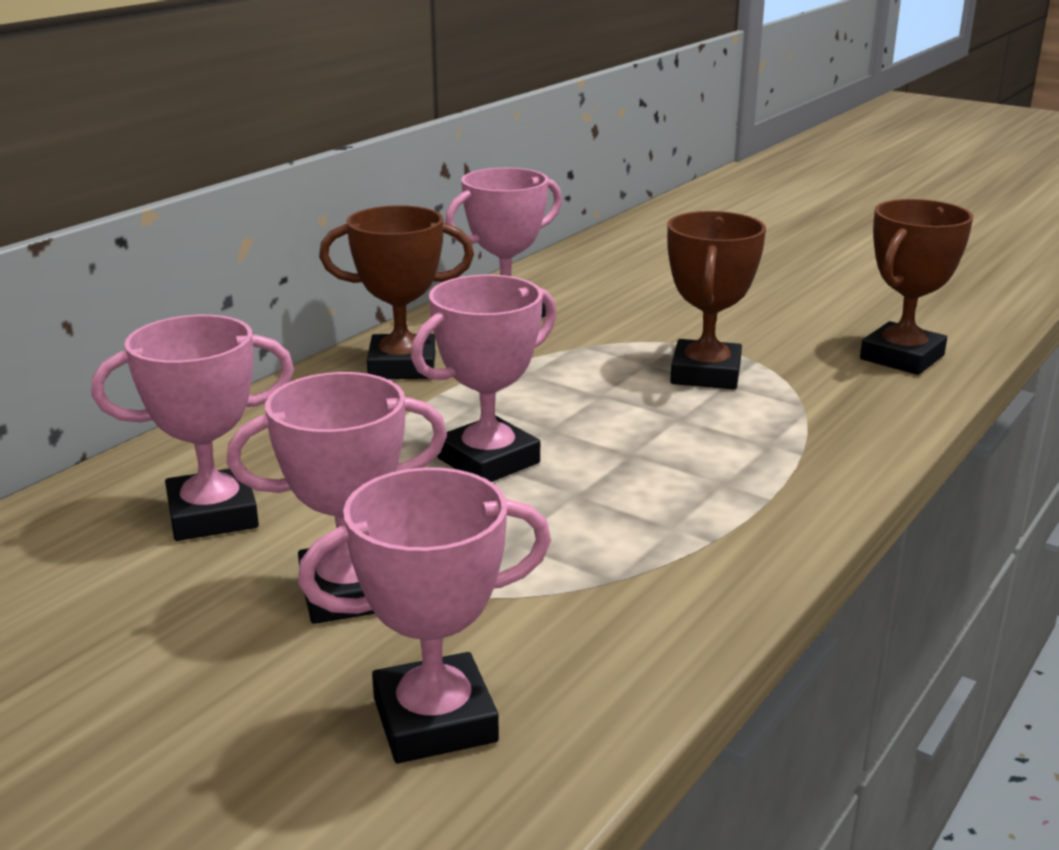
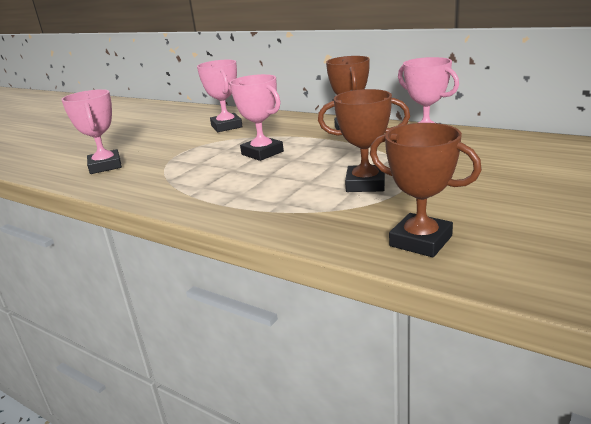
camera: 90 degrees right, 0 degrees up
pink trophy [227,372,447,624] -> none

